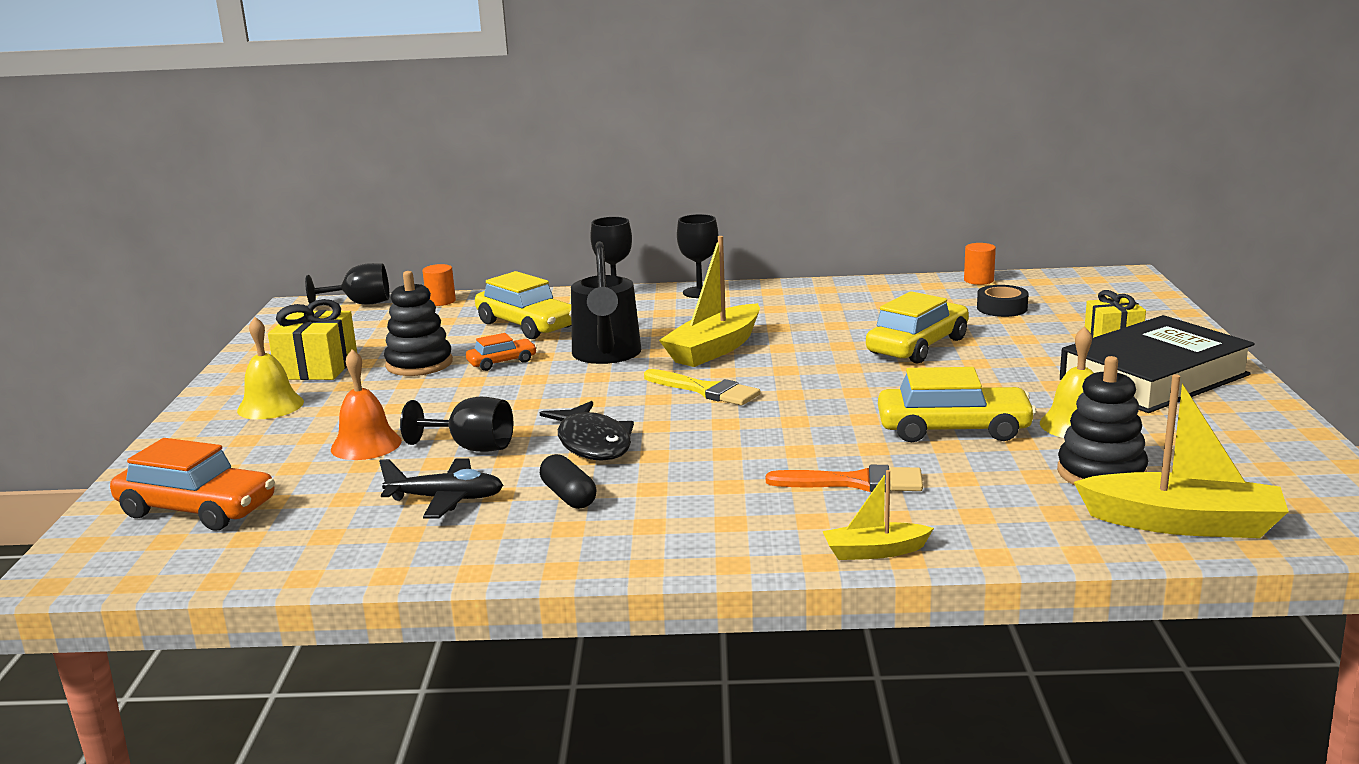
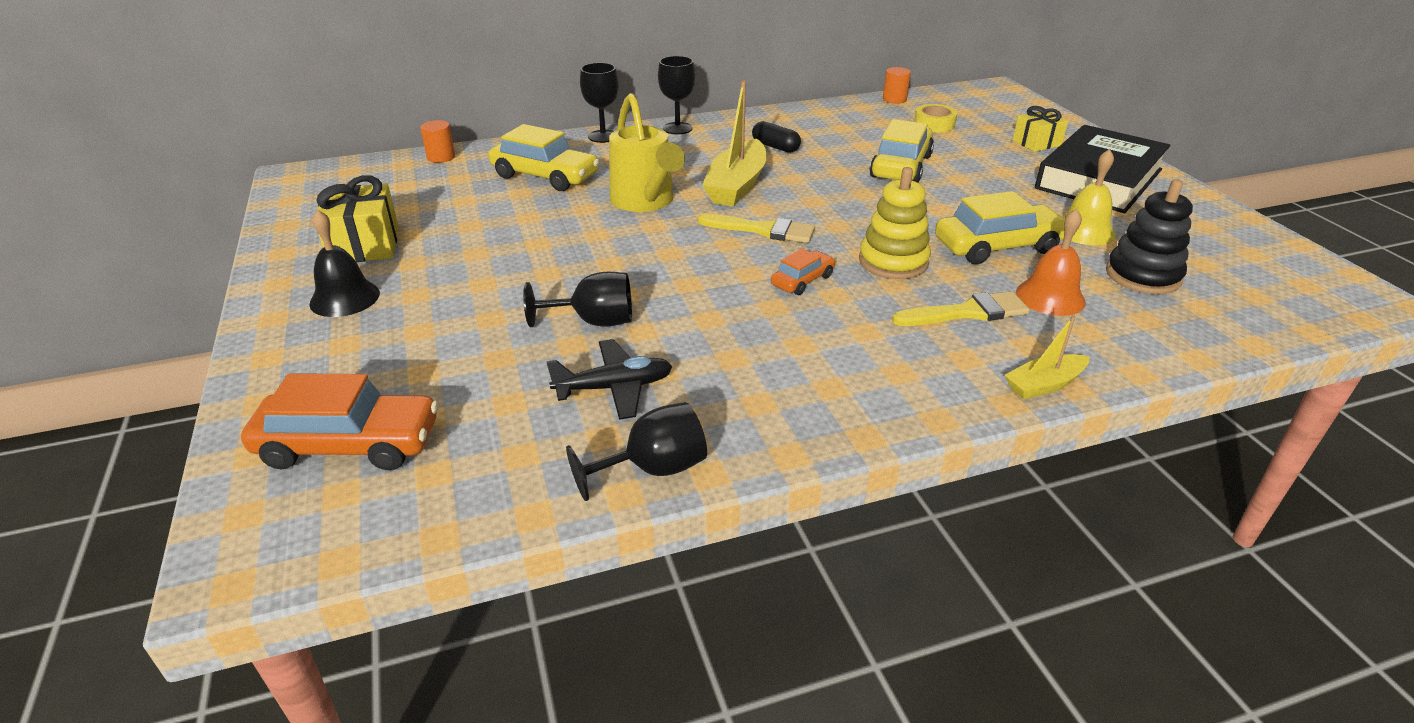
camera: 20 degrees left, 15 degrees up
yellow bell [237,317,304,419] -> black bell [309,209,380,317]
black goblet [305,263,389,305] -> black goblet moved to [566,402,707,501]
orange bell [331,349,402,460] -> orange bell moved to [1016,208,1086,316]
black stacking toy [384,271,453,376] -> none
orange car [466,333,537,371] -> orange car moved to [771,249,835,295]
black fish [540,401,634,461] -> none
black capsule [540,454,596,509] -> black capsule moved to [752,121,801,153]
black watering can [571,241,641,364] -> yellow watering can [609,93,685,212]
orange brush [766,465,923,492] -> yellow brush [892,291,1030,326]
black tape [977,285,1029,317] -> yellow tape [914,104,957,132]
yellow boat [1074,374,1289,538] -> none
none -> yellow stacking toy [859,167,931,279]

